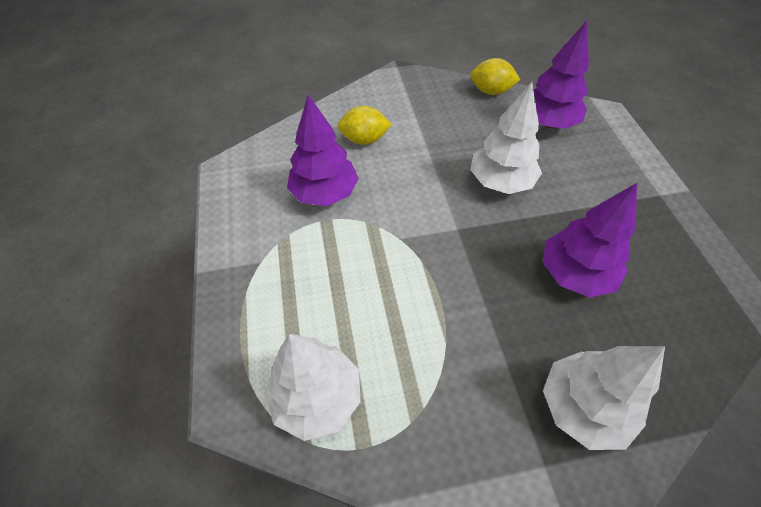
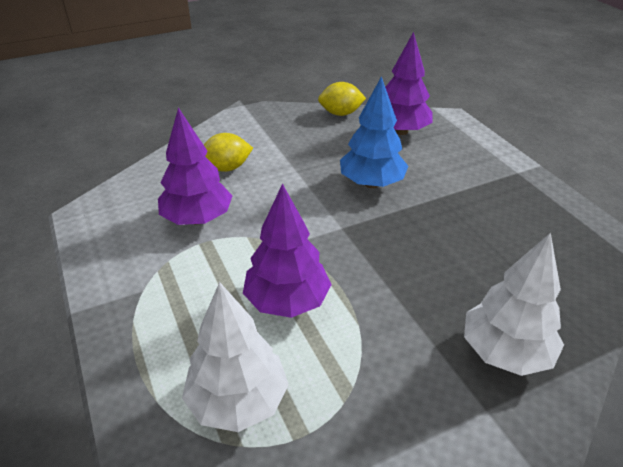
camera: 15 degrees left, 15 degrees down
white tree [470,82,542,194] -> blue tree [340,76,408,188]
purple tree [543,183,637,298] -> purple tree moved to [243,183,332,318]

